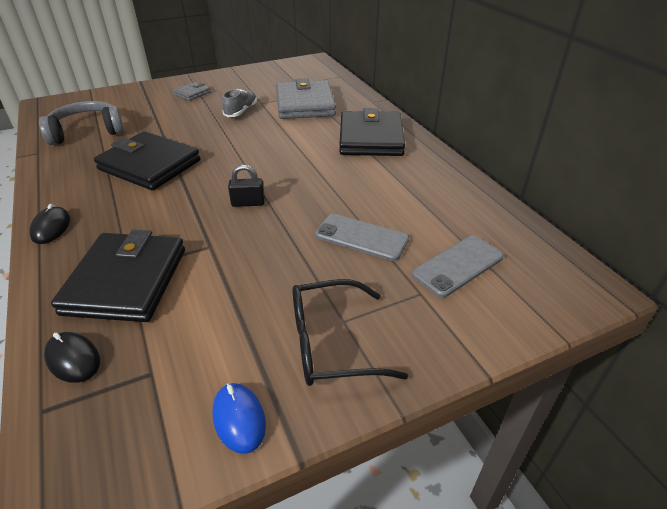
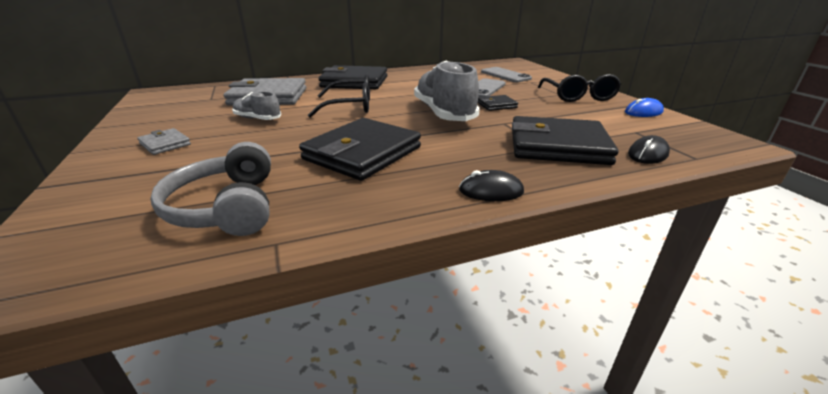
camera: 85 degrees left, 10 degrees down
black padlock [228,165,265,207] -> grey shoe [414,61,480,121]
none -> black glasses [308,74,370,118]
none -> black wallet [478,95,518,111]

